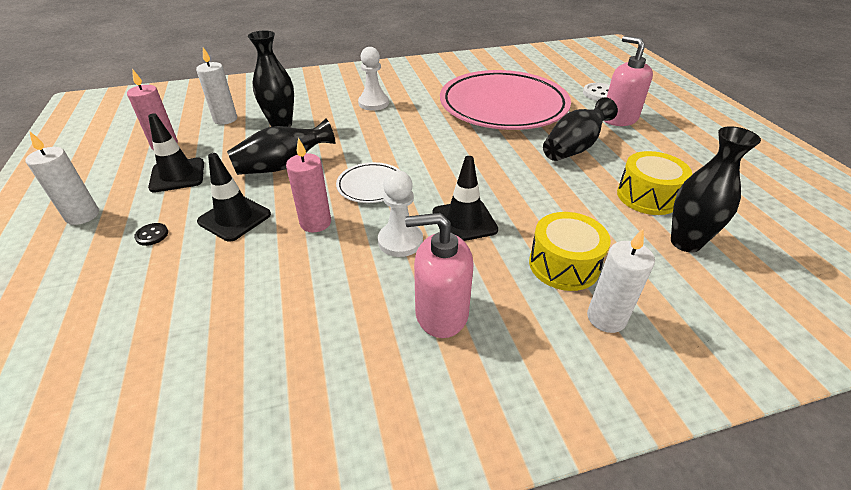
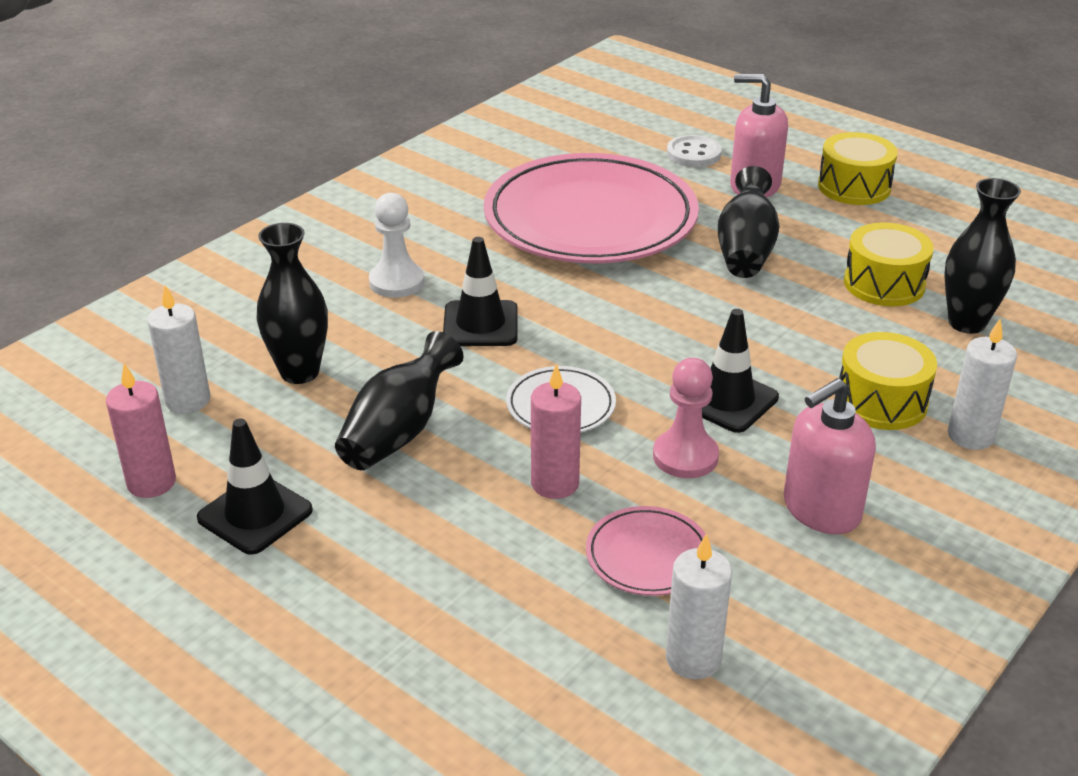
camera: 35 degrees left, 5 degrees down
white candle [25,131,99,225] -> white candle moved to [666,534,732,679]
black button [134,223,168,246] -> none
black traffic cone [197,153,271,242] -> black traffic cone moved to [443,237,518,346]
white pawn [378,171,423,257] -> pink pawn [653,358,719,478]
none -> pink plate [586,506,711,596]
none -> yellow drum [818,132,898,205]

